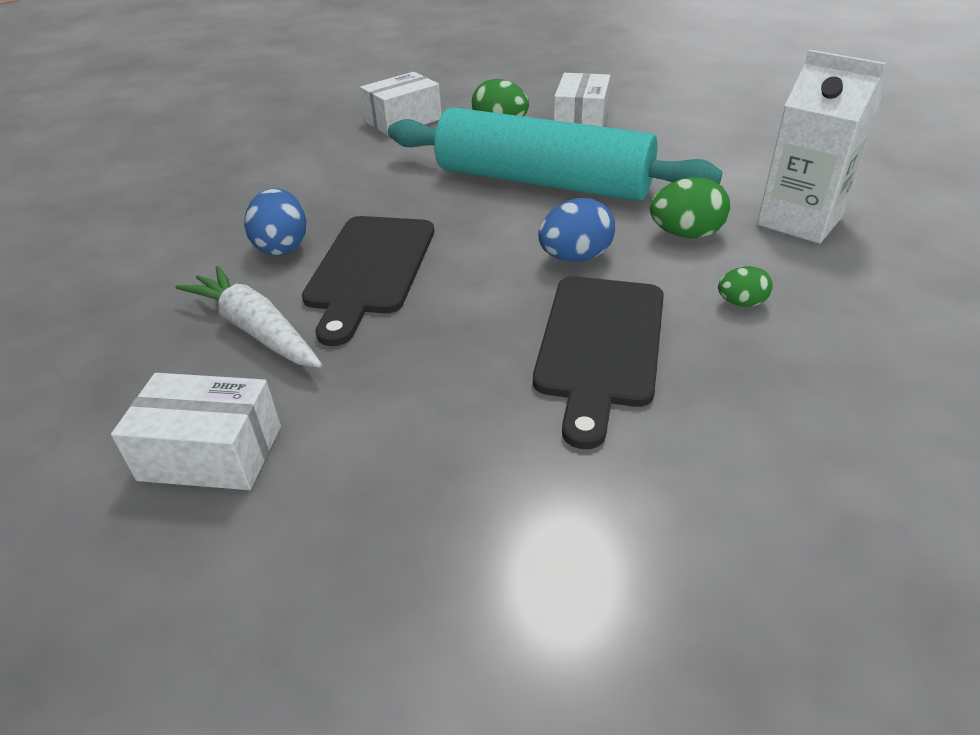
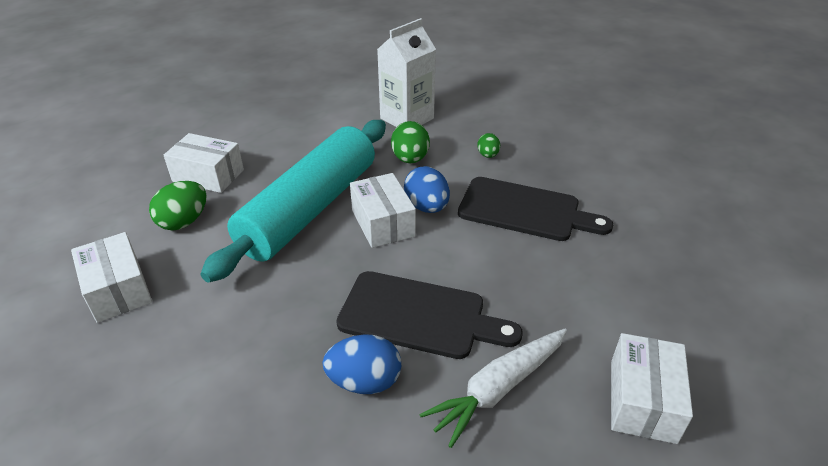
camera: 85 degrees left, 0 degrees up
none -> white box [350,173,416,248]

